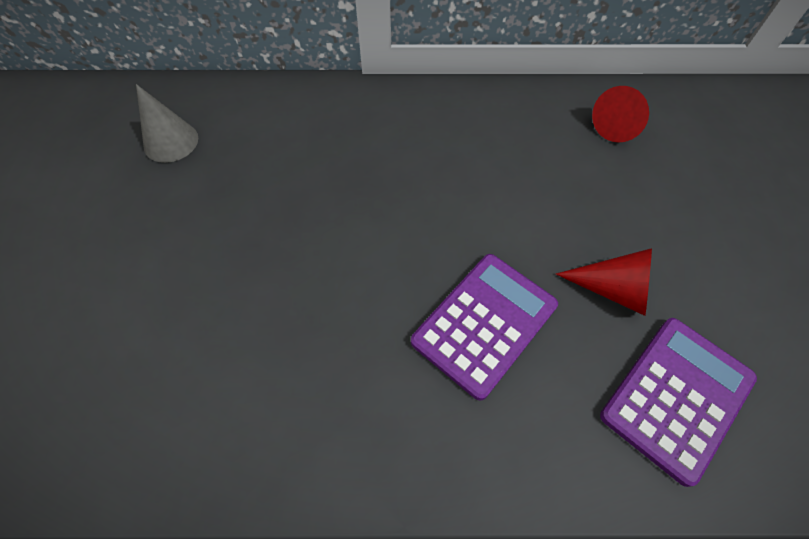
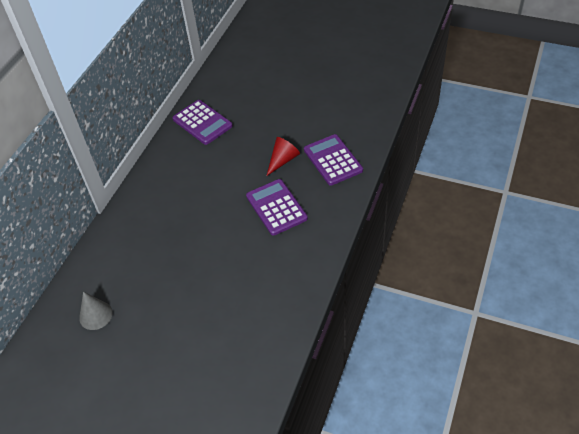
camera: 65 degrees left, 10 degrees down
red cone [592,86,649,143] -> purple calculator [172,100,233,145]

